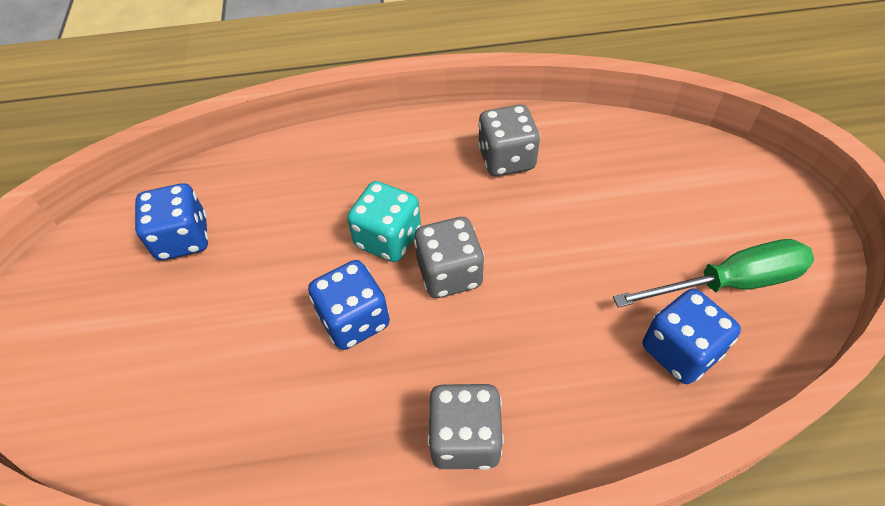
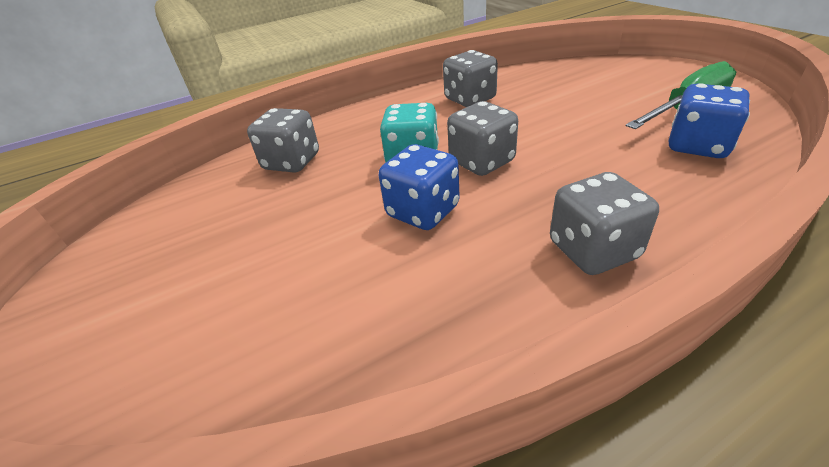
camera: 20 degrees left, 15 degrees down
blue dice [135,183,208,260] -> none
none -> grey dice [247,108,319,173]

